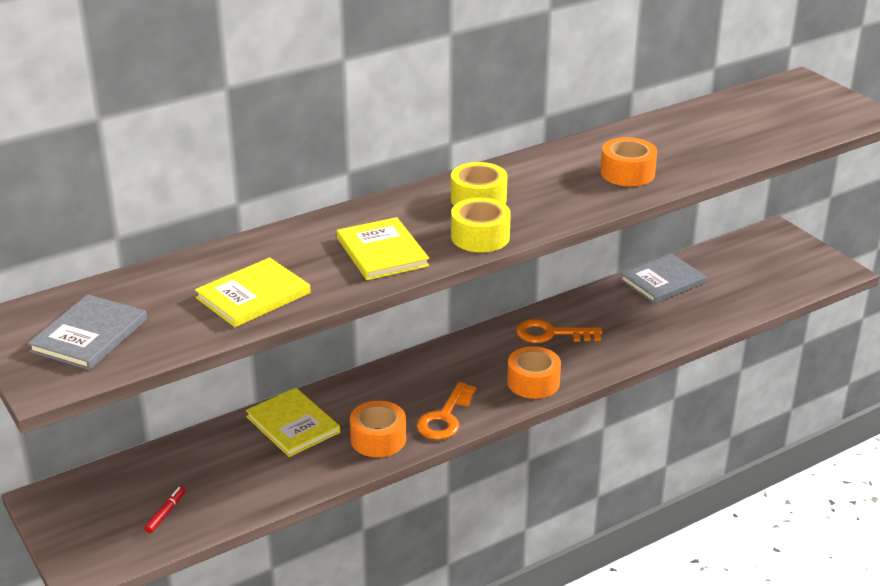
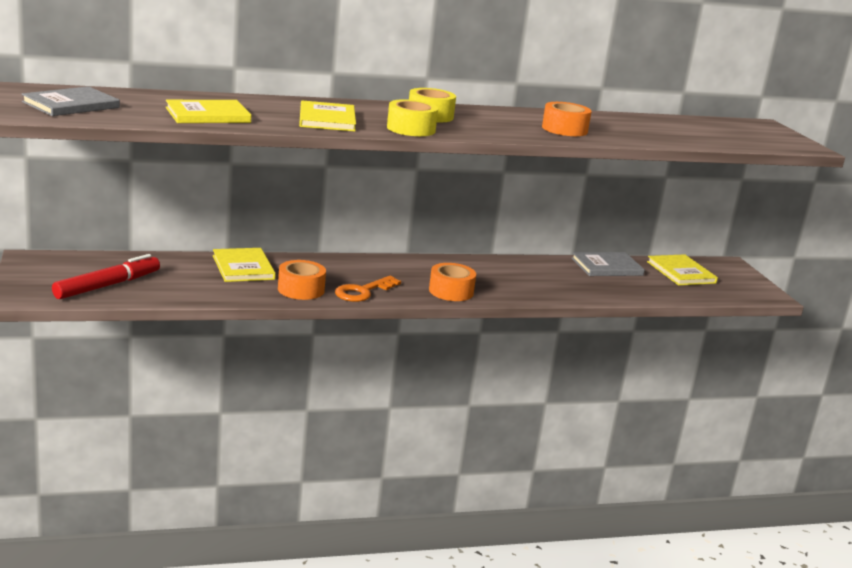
camera: 15 degrees right, 10 degrees down
red marker [144,486,185,533] -> red marker [52,254,160,299], size x2.24
orange key [516,319,602,343] -> none
none -> yellow book [647,254,718,285]

